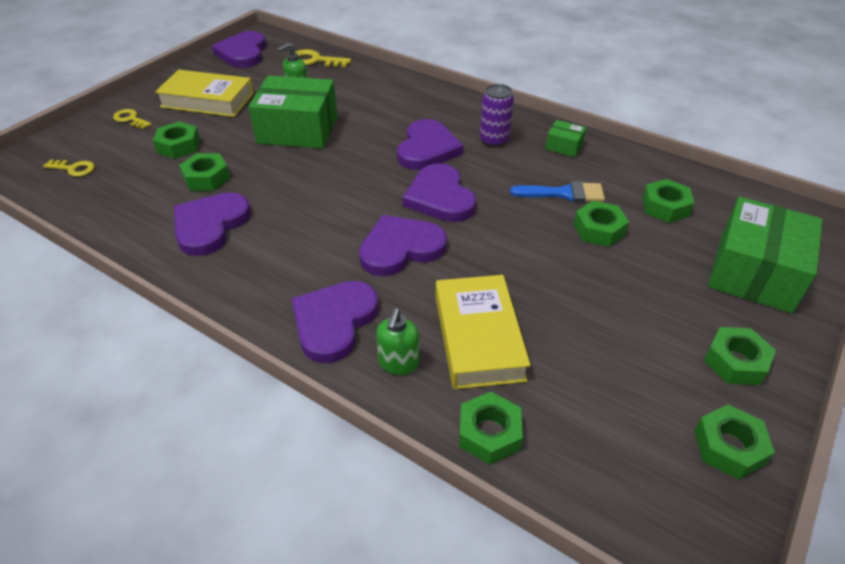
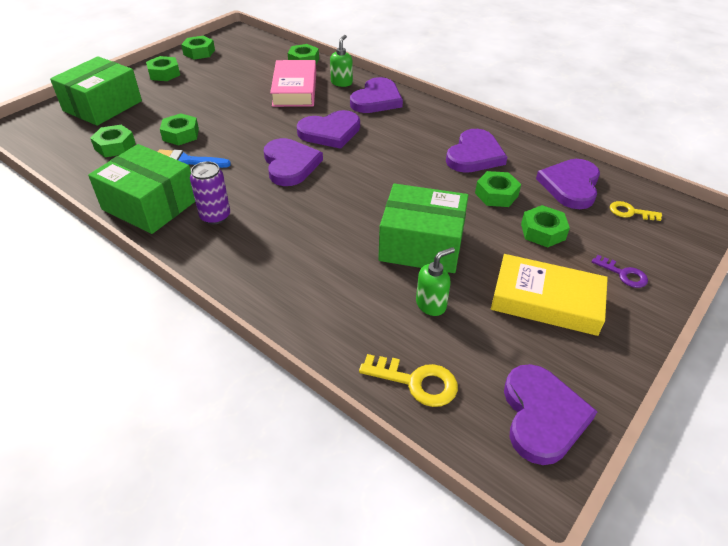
camera: 175 degrees left, 0 degrees up
yellow key [113,109,152,129] -> purple key [592,255,648,288]
purple heart [397,119,463,170] -> purple heart moved to [536,159,600,209]
yellow book [435,275,531,389] -> pink book [270,60,316,107]
green box [545,120,586,157] -> green box [88,144,195,234], size x2.25

